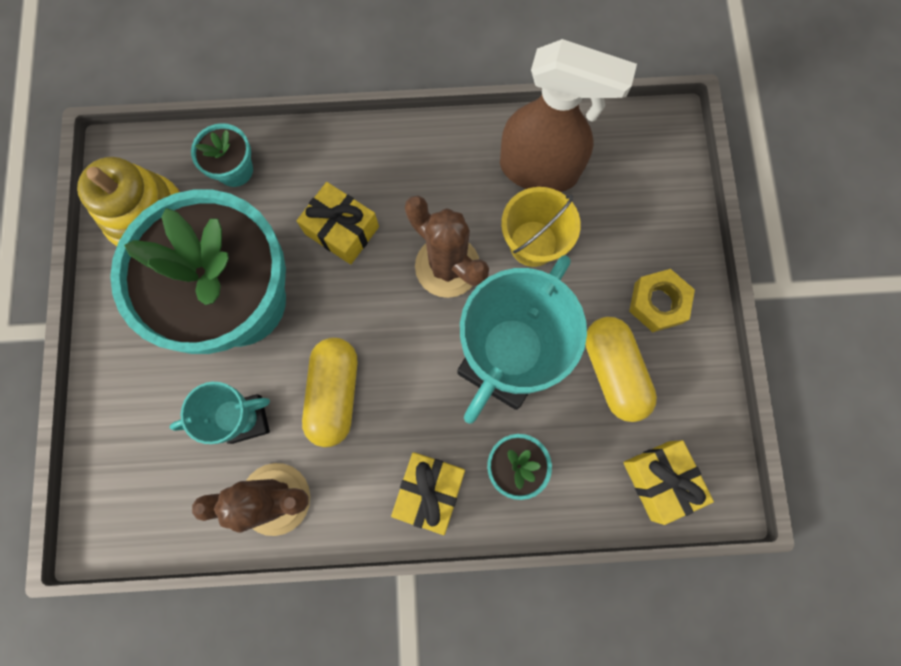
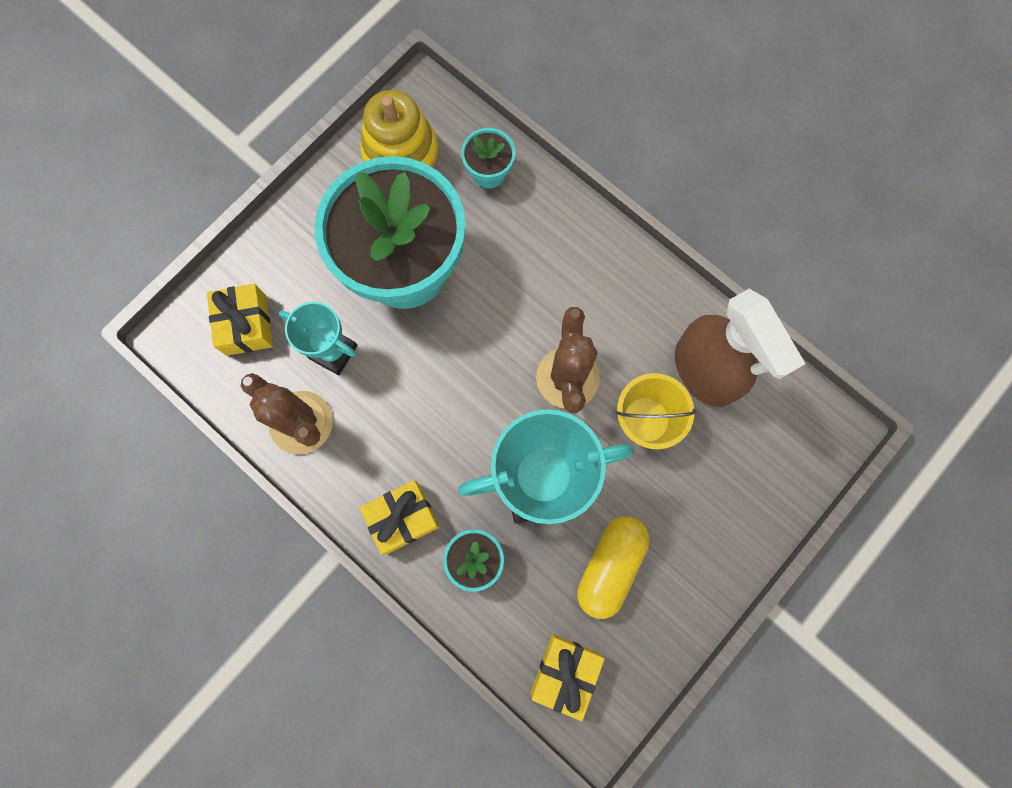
camera: 45 degrees right, 0 degrees up
yellow gift [297,182,379,264] -> yellow gift moved to [207,284,273,356]
yellow capsule [302,338,357,447] -> none
yellow nut [629,269,695,332] -> none

